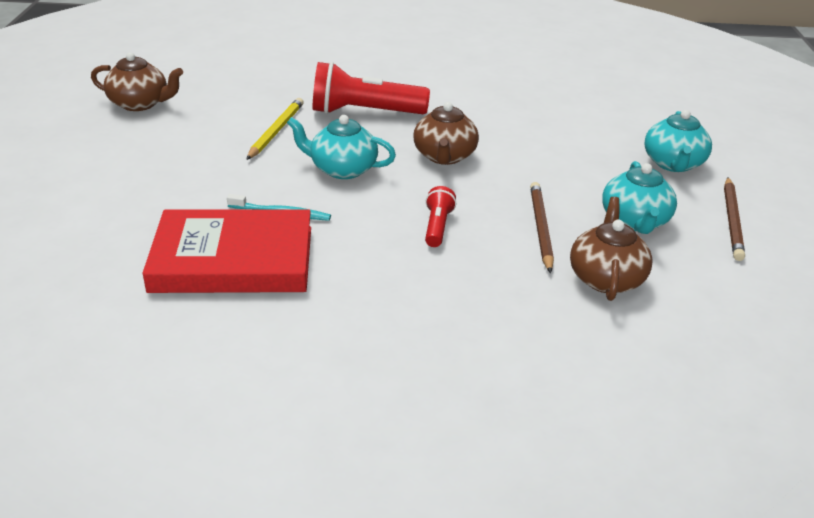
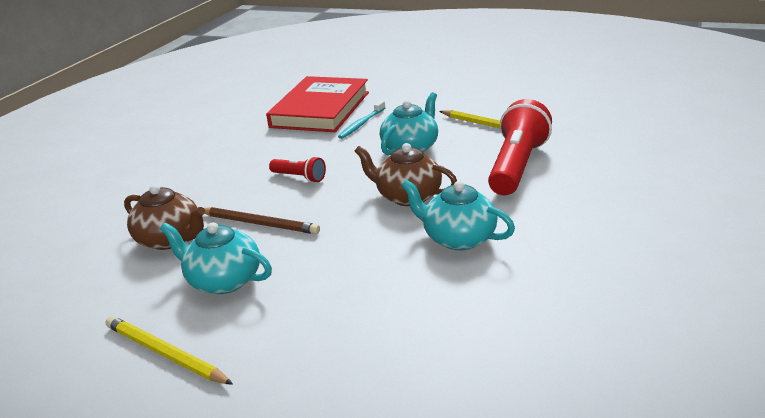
camera: 115 degrees right, 5 degrees down
brown teapot [91,52,183,111] -> none
turquoise teapot [644,110,712,172] -> turquoise teapot moved to [401,180,515,250]
brown pencil [724,177,745,261] -> yellow pencil [106,316,233,385]

